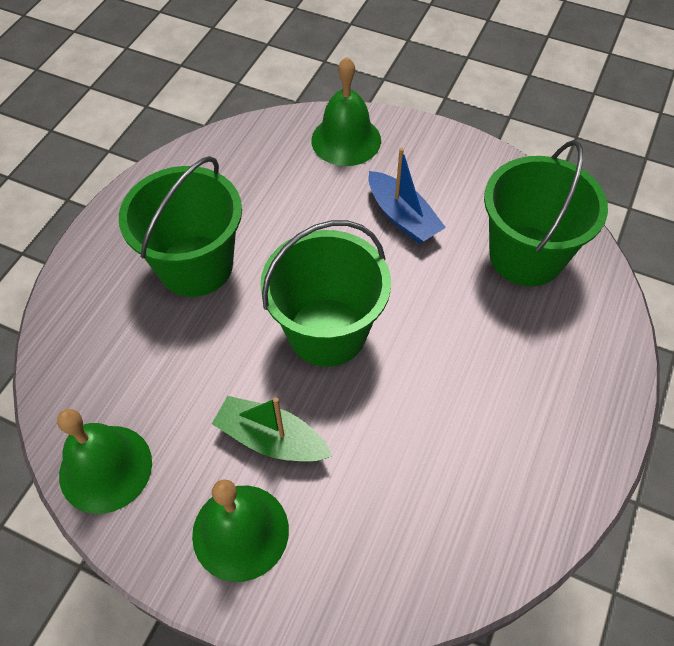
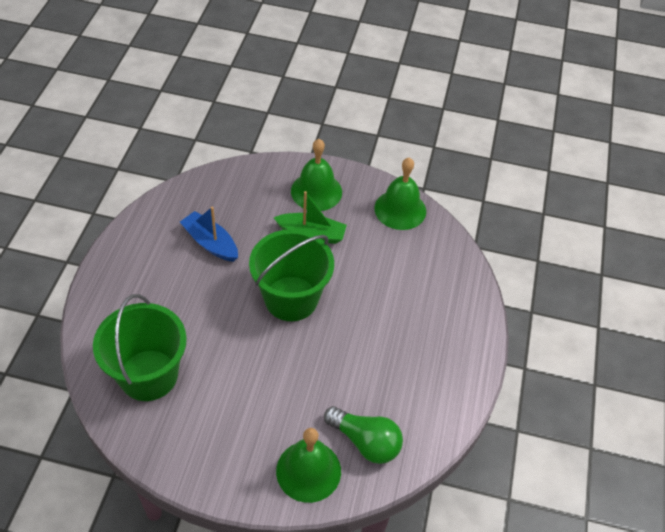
camera: 165 degrees right, 5 degrees down
green bucket [119,156,242,297] -> none
blue boat [368,148,446,244] -> blue boat moved to [180,207,238,262]
none -> green light bulb [324,406,403,464]

